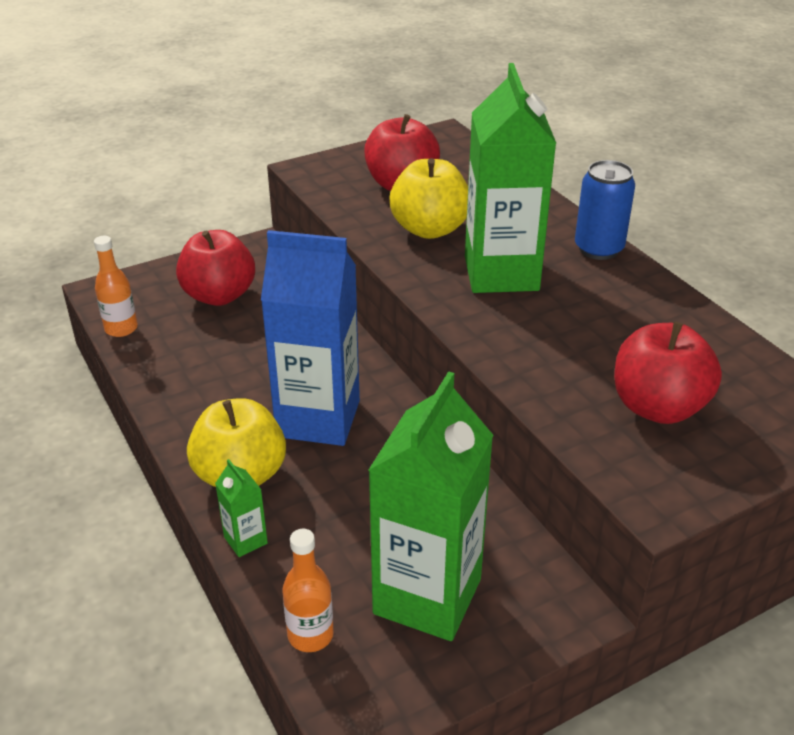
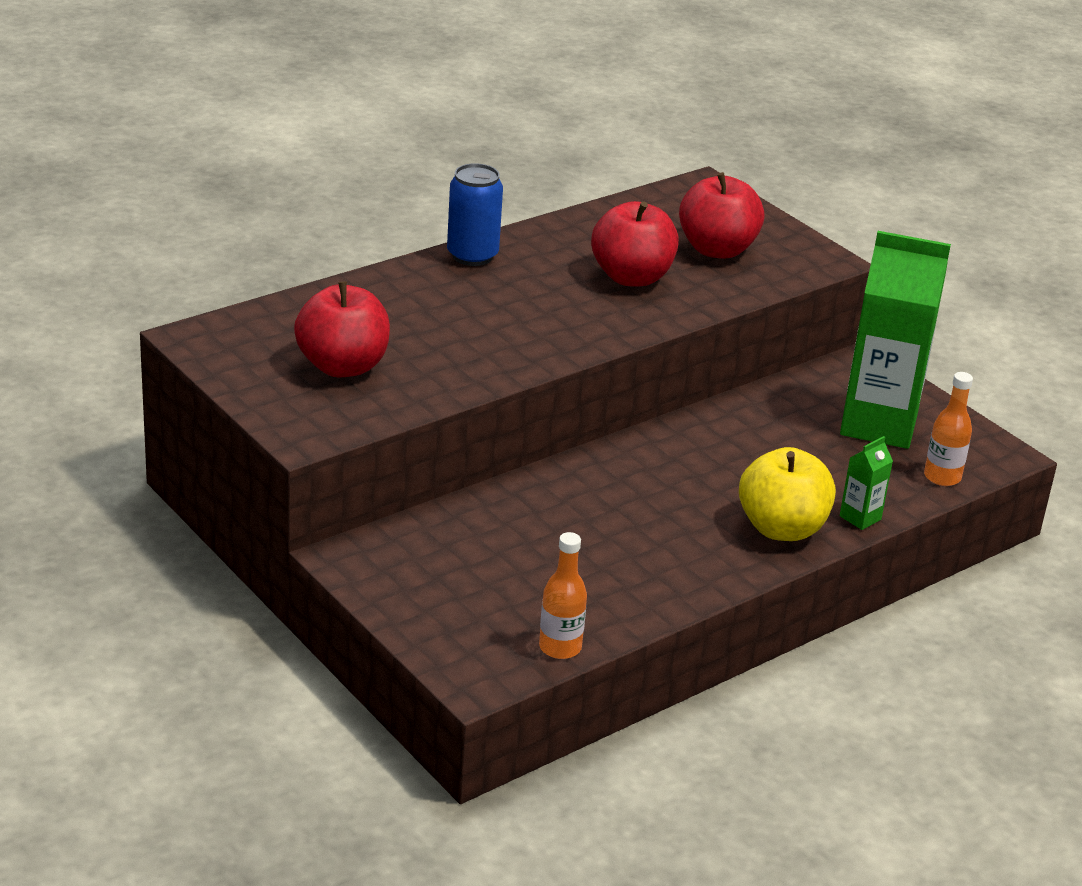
camera: 100 degrees left, 5 degrees down
red apple [176,230,255,306] -> red apple moved to [591,201,679,287]
blue carton [261,230,360,446] -> none
yellow apple [389,158,468,239] -> none
green carton [465,63,556,293] -> none

